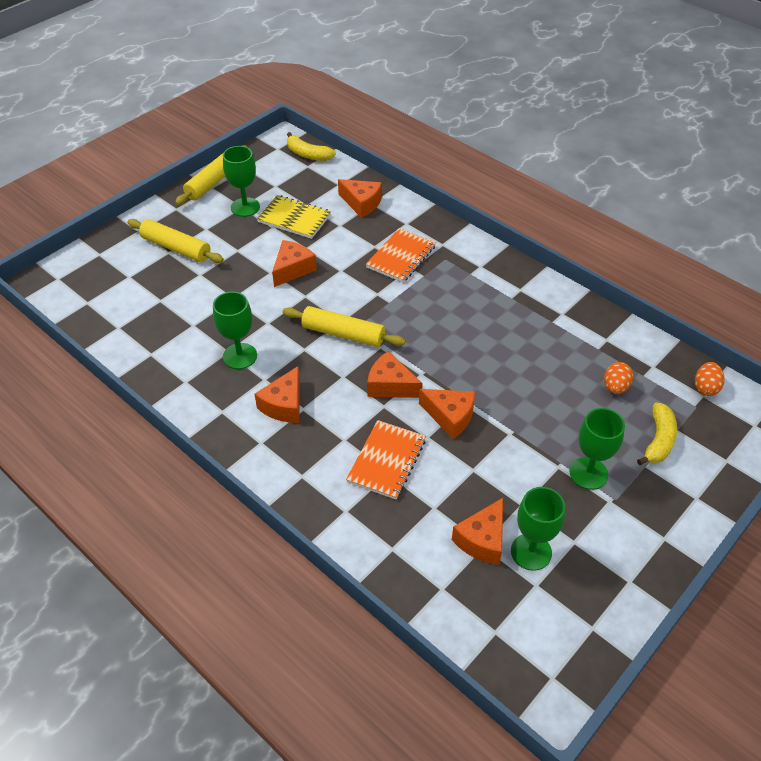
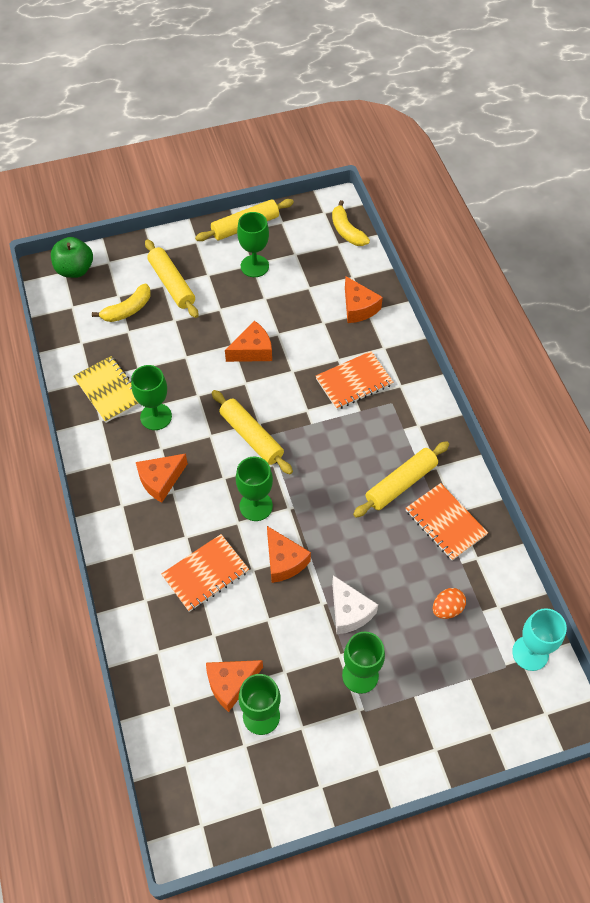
camera: 30 degrees right, 10 degrees up
yellow notebook [257,195,331,239] -> yellow notebook moved to [73,356,140,423]
orange cheese [367,351,423,398] -> green goblet [236,457,273,521]
yellow banana [637,402,677,465] -> yellow banana moved to [92,284,151,322]
orange egg [695,362,725,396] -> turquoise goblet [512,608,567,671]
none -> green apple [51,237,93,278]
none -> white cheese [332,575,378,634]
none -> yellow rolling pin [353,441,449,518]
none -> orange notebook [405,483,488,561]

